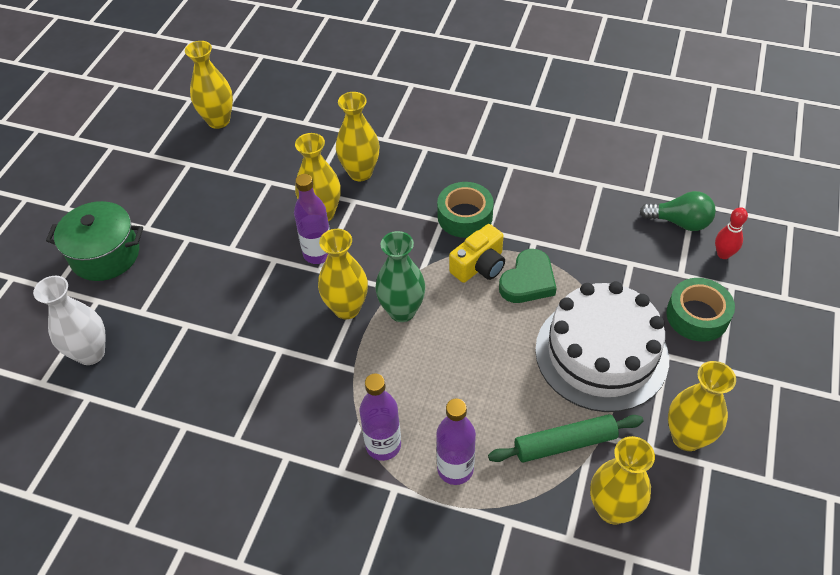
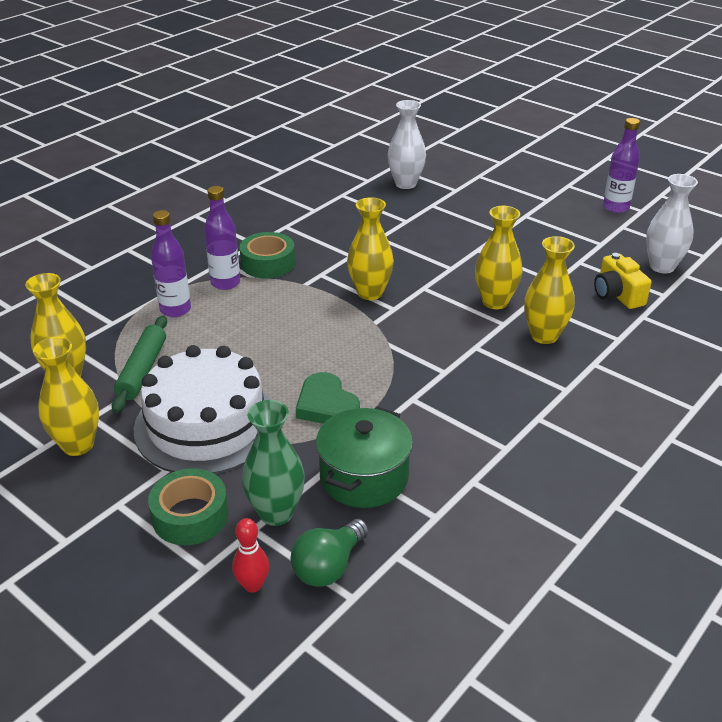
camera: 110 degrees right, 15 degrees down
green pot [46,201,143,281] -> green pot moved to [316,407,413,508]
yellow vase [185,41,233,129] -> white vase [646,174,698,273]
purple bottle [294,174,330,264] -> purple bottle moved to [603,118,640,213]
green vase [375,231,426,322] -> green vase moved to [242,400,305,526]
green tape [437,182,494,238] -> green tape moved to [240,232,295,279]
yellow camera [449,224,505,283] -> yellow camera moved to [594,253,652,309]

